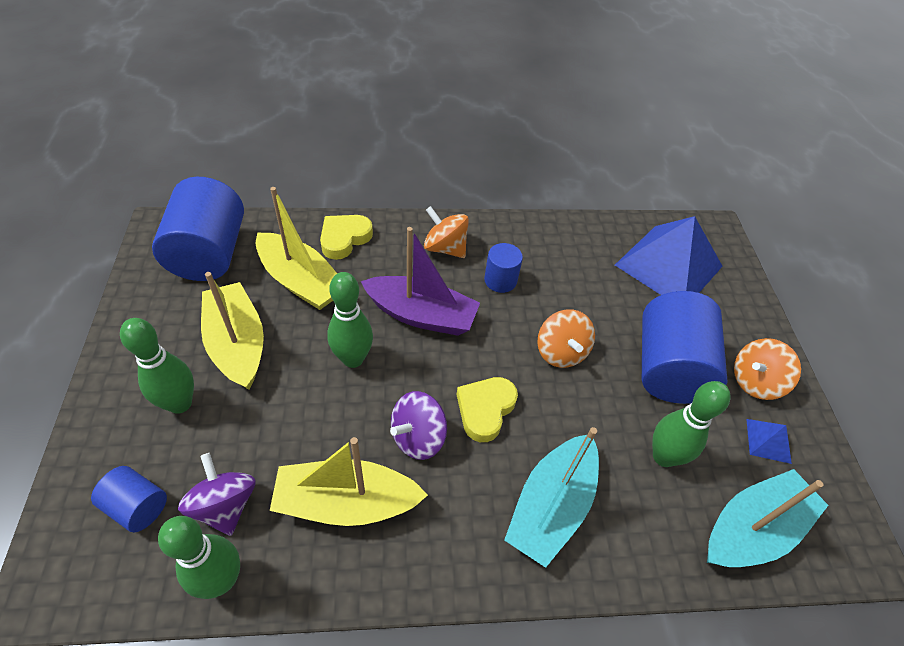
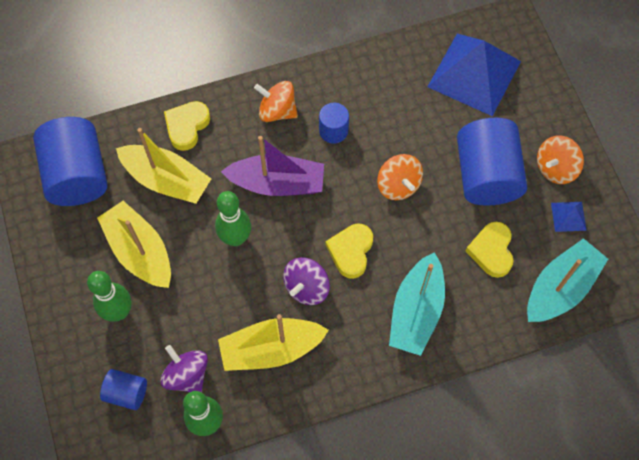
camera: 10 degrees left, 15 degrees up
green bowling pin [652,381,730,467] -> yellow heart [465,222,514,278]

